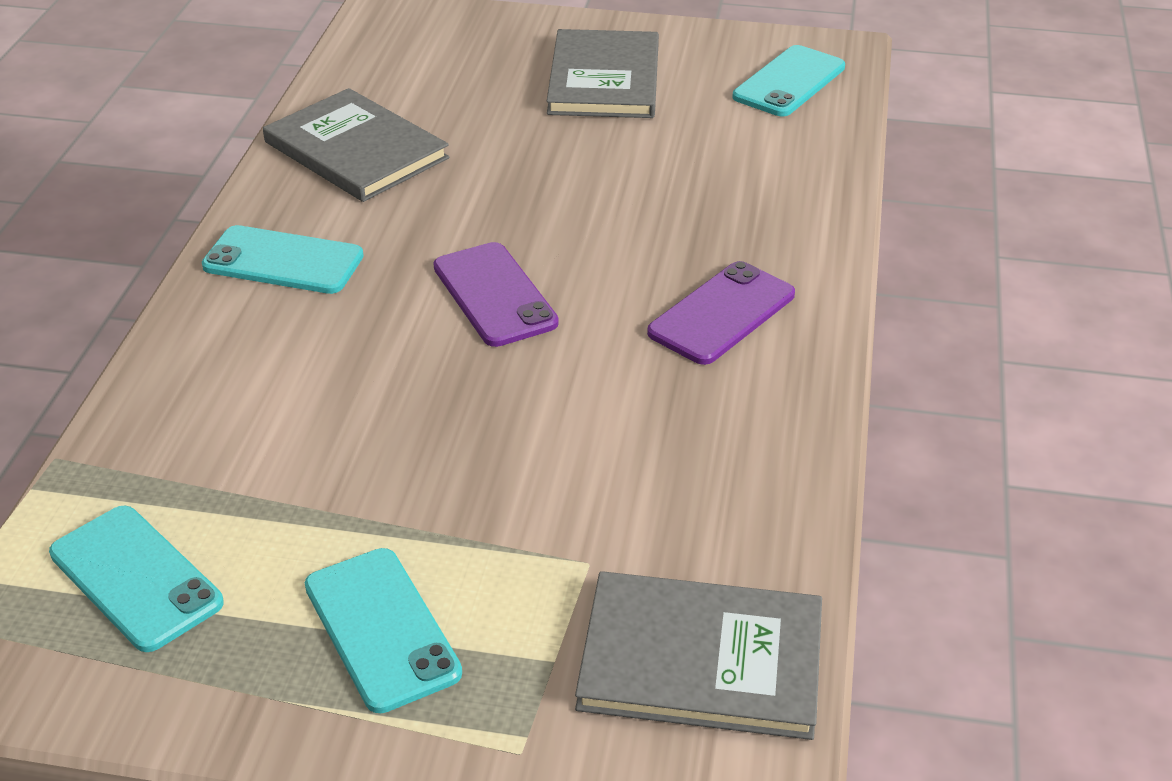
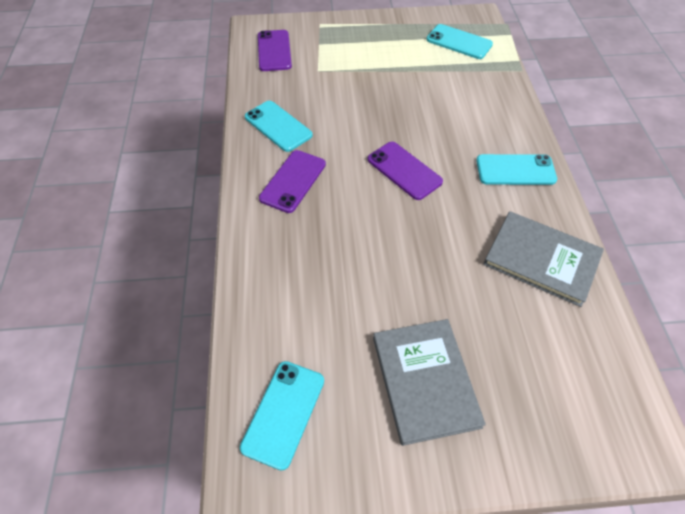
camera: 165 degrees right, 15 degrees up
turquoise phone [305,548,462,713] -> turquoise phone moved to [245,101,313,152]
grey book [575,571,822,740] -> purple phone [258,30,292,71]

